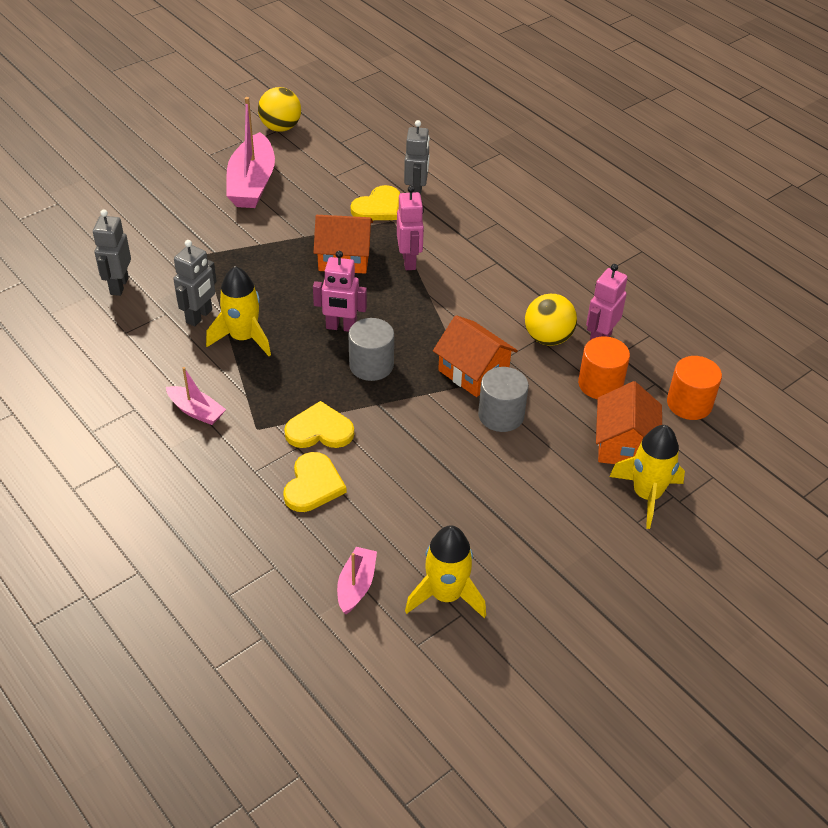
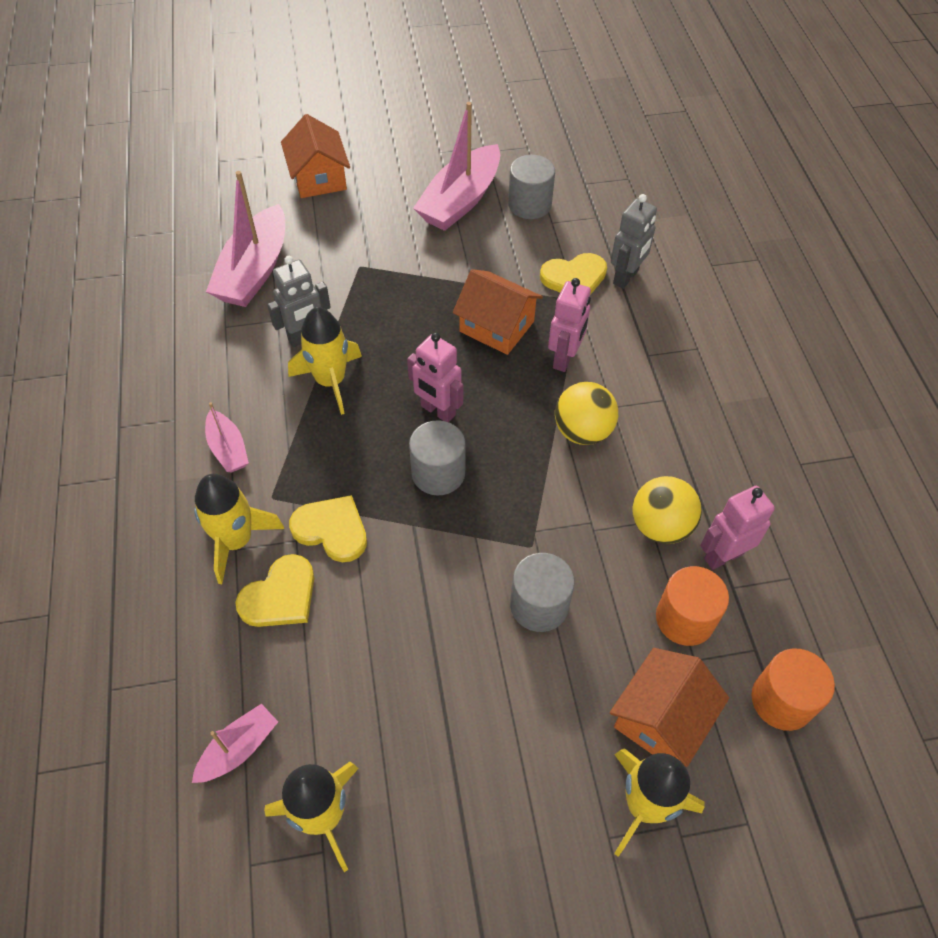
camera: 30 degrees right, 10 degrees up
grey robot [93,209,131,296] -> pink boat [206,171,285,307]
yellow ball [258,87,301,132] -> yellow ball moved to [555,382,618,445]
orange house [433,315,518,397] -> orange house moved to [281,114,350,198]
none -> yellow rocket [194,474,284,584]
none -> grey cylinder [508,155,555,219]

